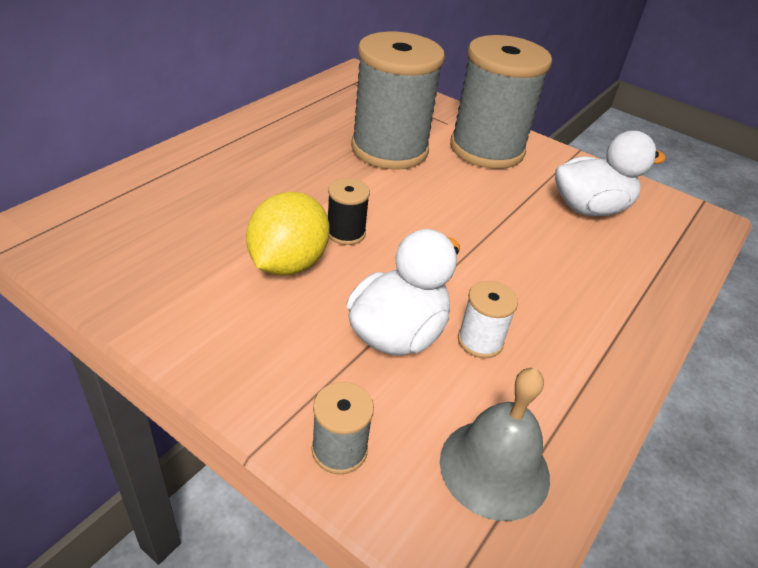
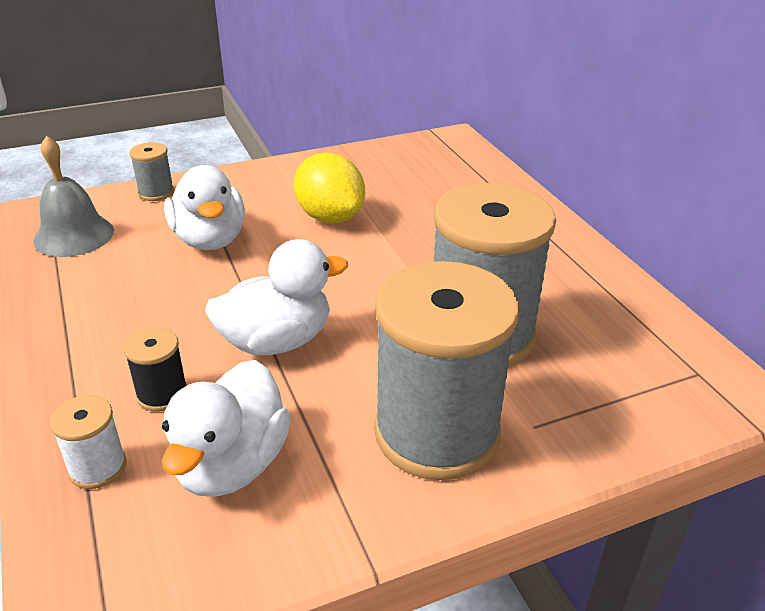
camera: 125 degrees right, 5 degrees down
black spool [328,178,370,245] -> black spool moved to [124,327,187,412]
white spool [458,281,518,358] -> white spool moved to [50,395,127,489]
none -> white duck [205,239,348,355]

